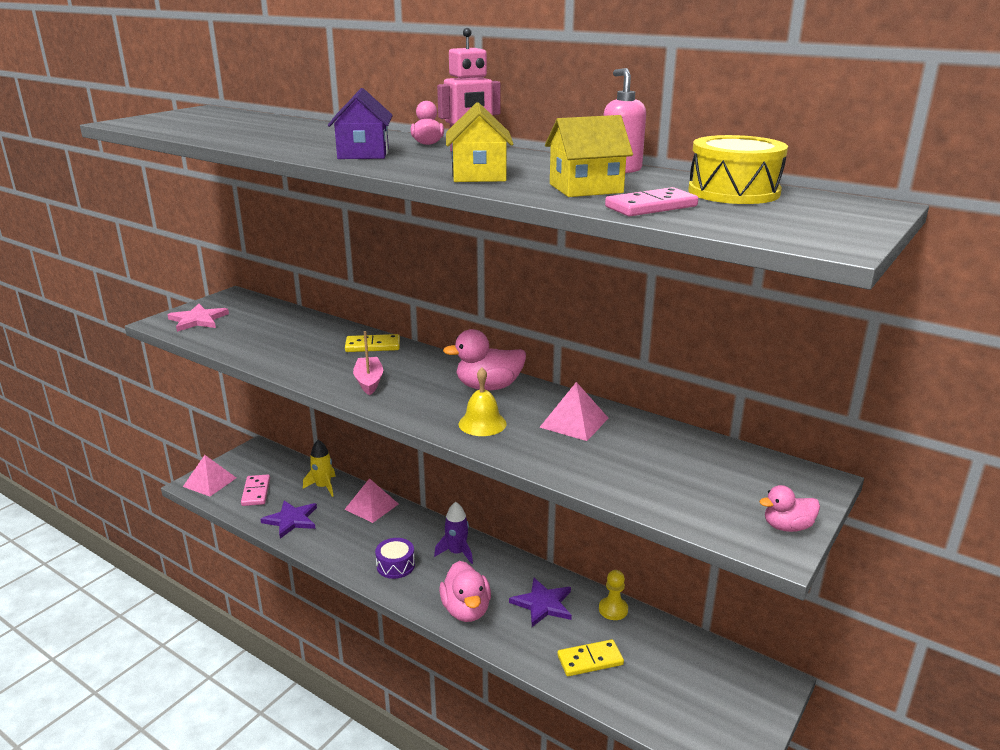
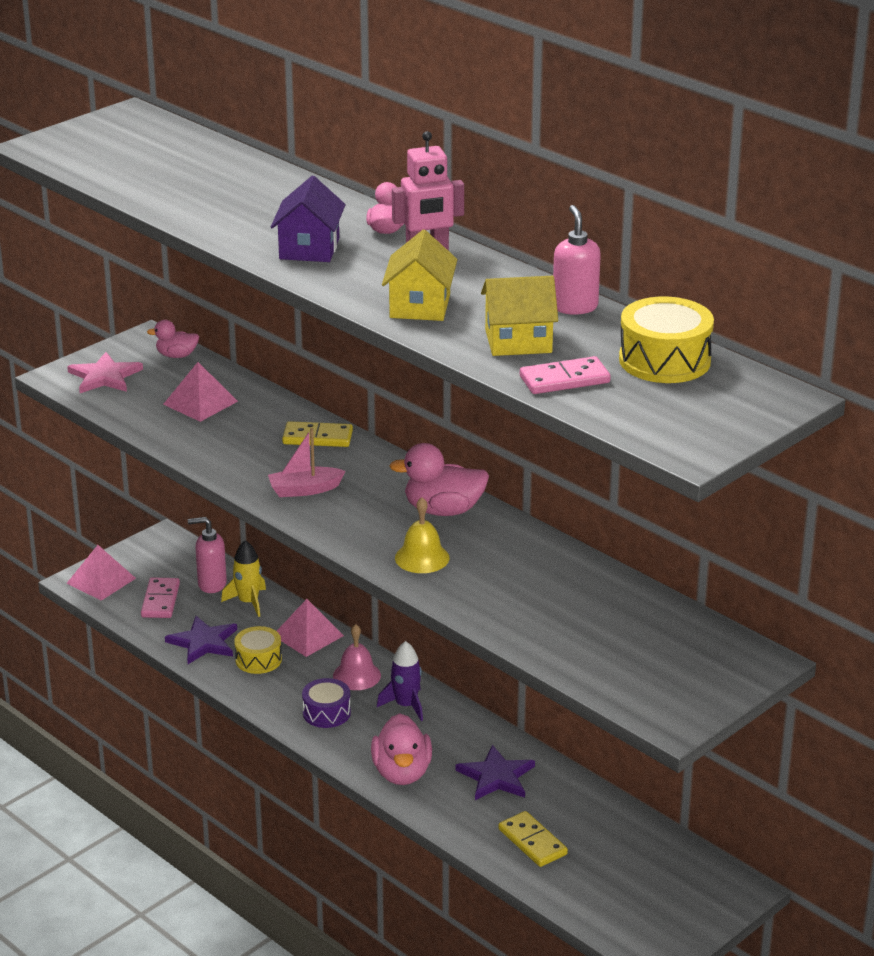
camera: 10 degrees right, 5 degrees up
pink boat [353,331,383,395] -> pink boat turned 105 degrees counterclockwise [268,428,346,497]
pink pyramid [540,382,608,441] -> pink pyramid moved to [163,362,238,422]
yellow domino [557,639,624,676] -> yellow domino turned 60 degrees clockwise [498,811,568,867]
yellow pawn [599,570,628,620] -> none
pink duck [759,485,820,532] -> pink duck moved to [147,320,199,358]
none -> pink soap dispenser [188,517,227,593]
none -> yellow drum [234,626,282,674]
none -> pink bell [333,624,381,690]

